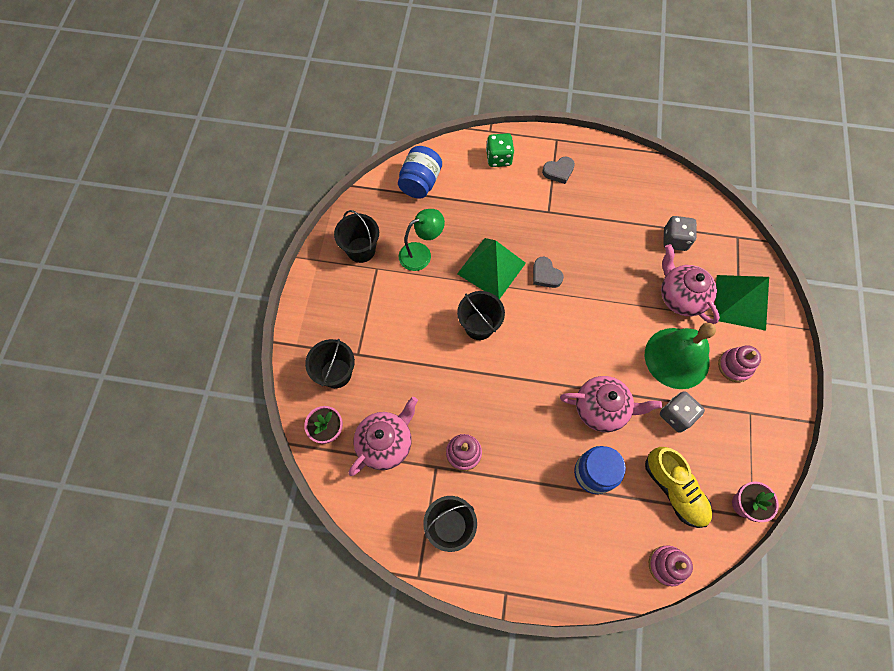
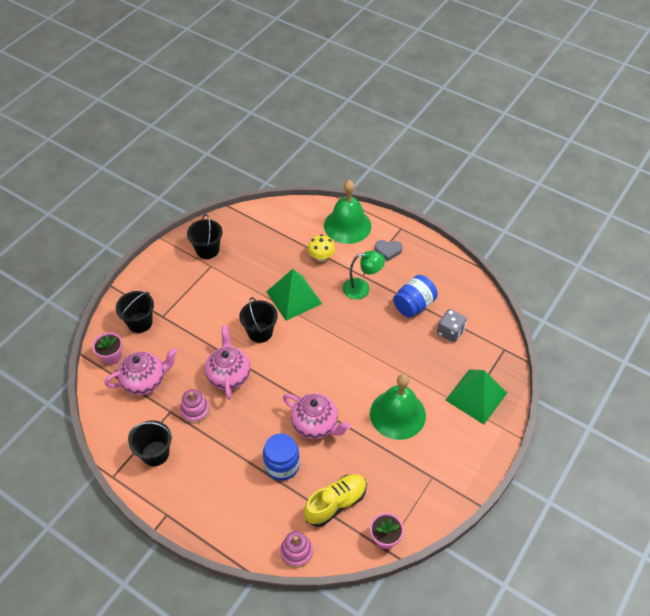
camera: 25 degrees right, 15 degrees down
blue jar [398,146,442,199] -> blue jar moved to [393,275,438,318]
green lamp [399,209,445,271] -> green lamp moved to [343,251,385,299]
green dice [486,133,514,167] -> green bell [324,180,371,244]
grey heart [533,257,564,288] -> none
yellow shoe [645,447,712,528] -> yellow shoe turned 120 degrees counterclockwise [304,474,367,527]
grey dice [660,391,705,433] -> none
pink teapot [661,244,720,324] -> pink teapot moved to [205,326,250,400]
pink stacking toy [718,345,761,382] -> none
none -> yellow mushroom [308,234,335,262]

